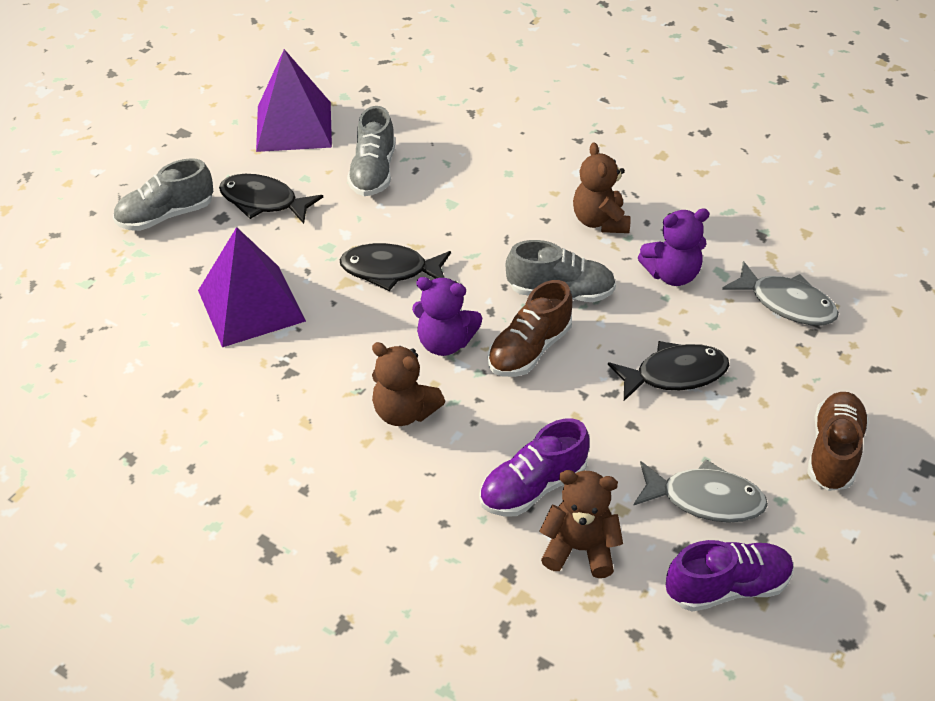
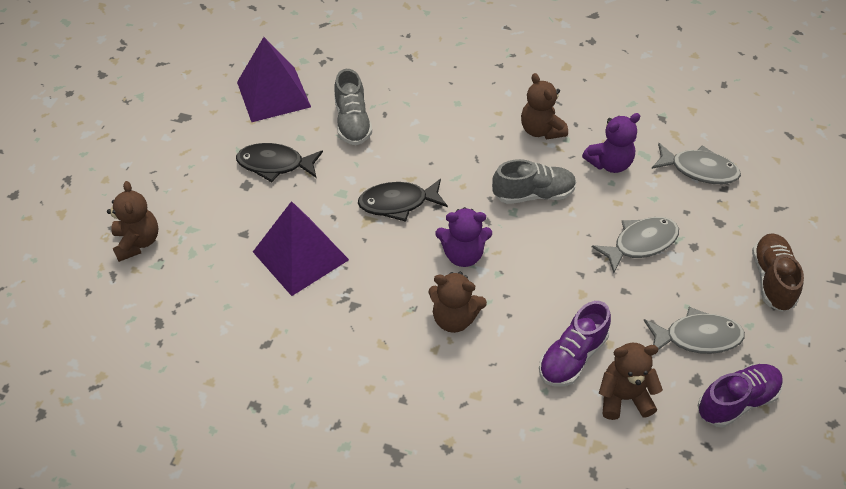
camera: 15 degrees left, 5 degrees up
grey shoe [113,158,213,231] -> none
brown shoe [488,280,573,377] -> none
black fish [608,341,729,401] -> grey fish [592,217,679,273]
none -> brown teddy bear [107,181,158,262]

